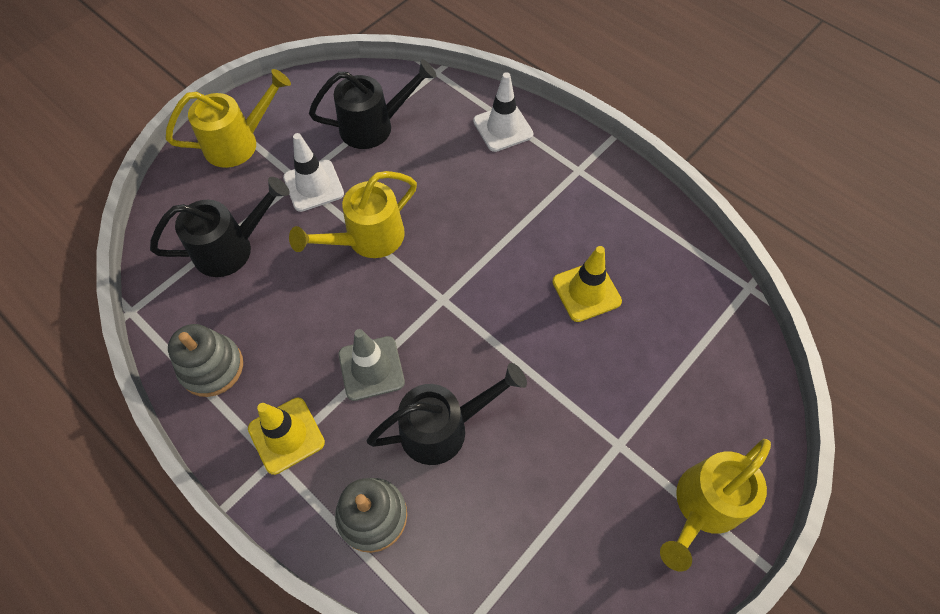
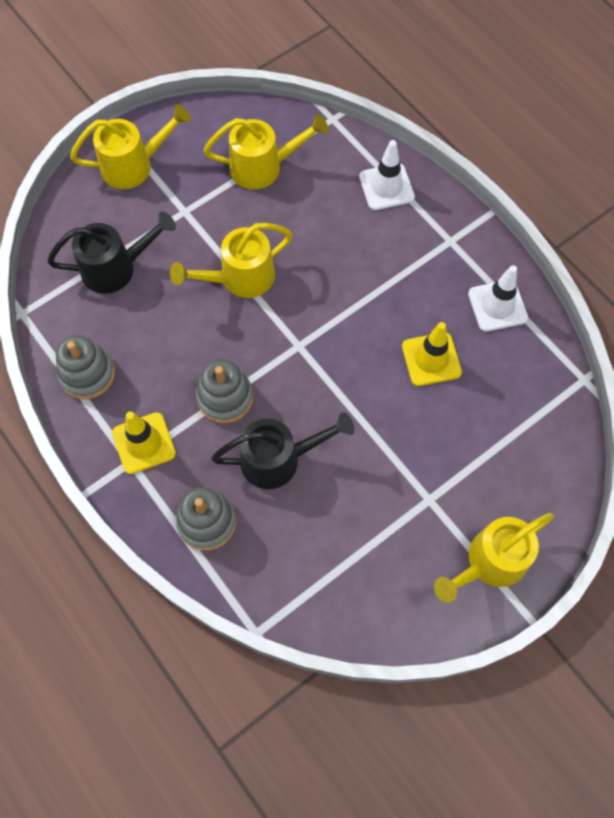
camera: 10 degrees right, 5 degrees up
white traffic cone [283,133,344,212] -> white traffic cone moved to [468,265,528,332]
black watering can [309,59,437,149] -> yellow watering can [204,114,329,189]
grey traffic cone [338,329,405,401] -> grey stacking toy [196,359,253,423]

